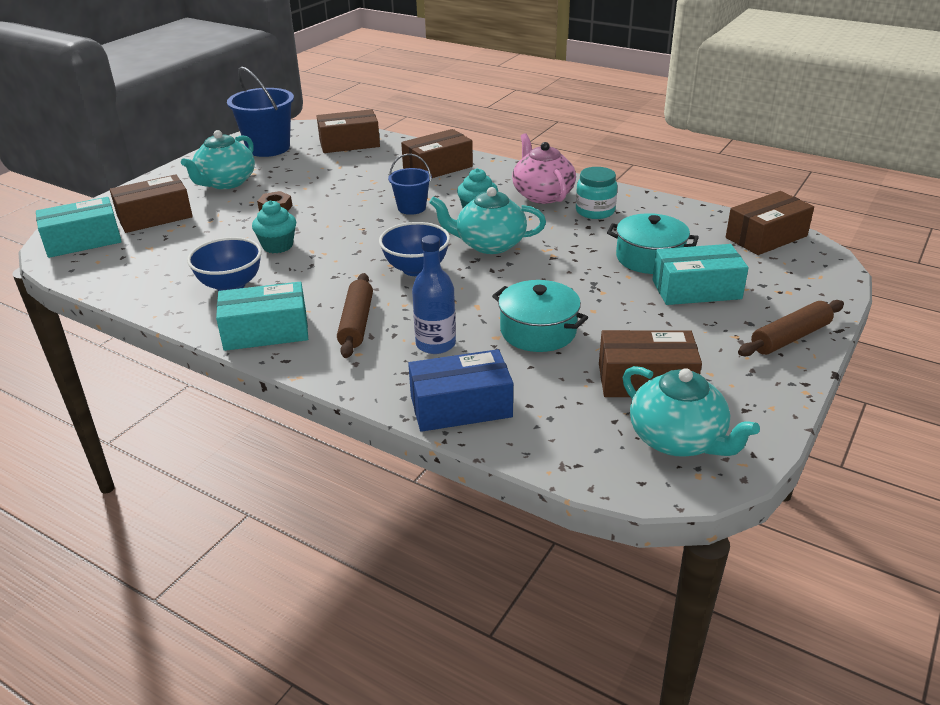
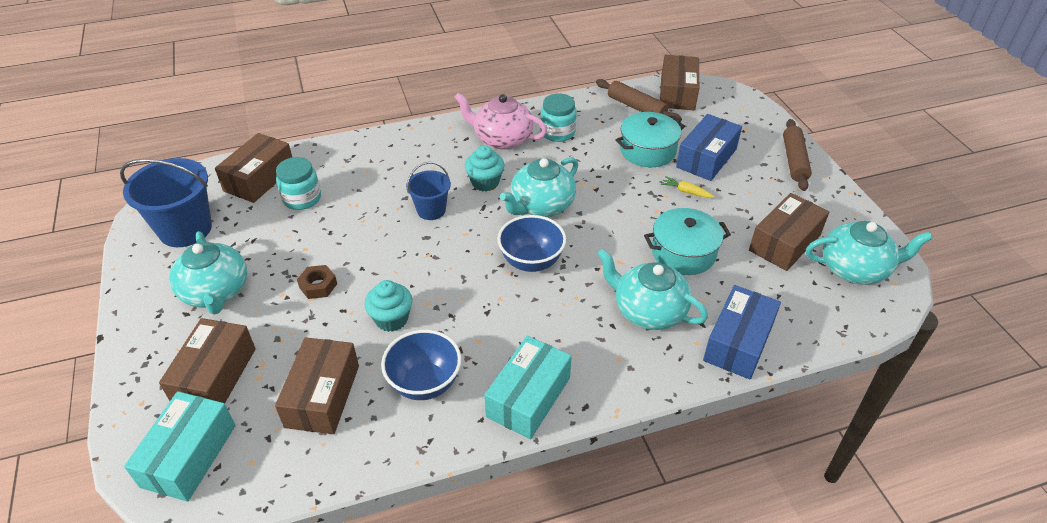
camera: 50 degrees left, 10 degrees up
brown rolling pin [337,273,373,358] -> brown rolling pin moved to [596,79,682,122]
brown box [401,129,473,178] -> brown box moved to [275,337,359,434]
blue bottle [412,235,456,354] -> turquoise teapot [597,249,708,330]
turquoise box [652,244,749,305] -> blue box [676,114,742,181]
none -> turquoise jar [276,157,321,210]
none -> yellow carrot [661,176,715,198]

